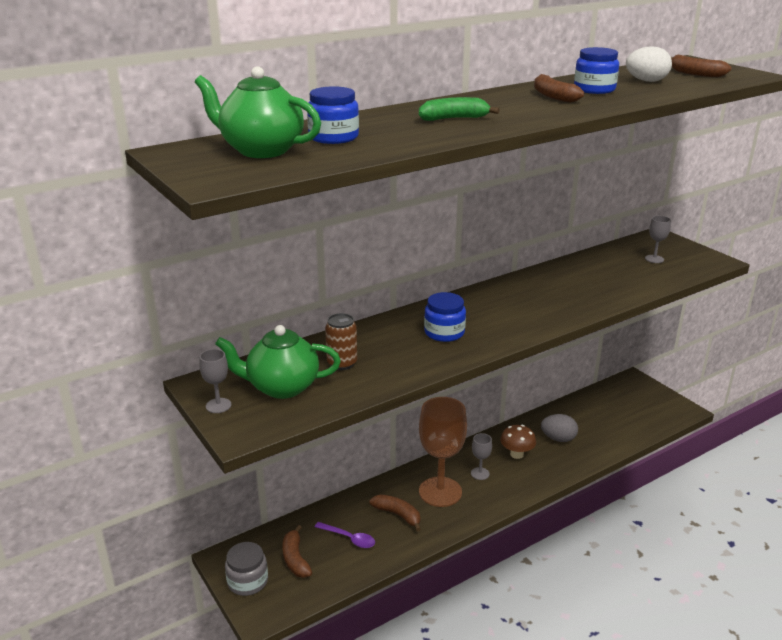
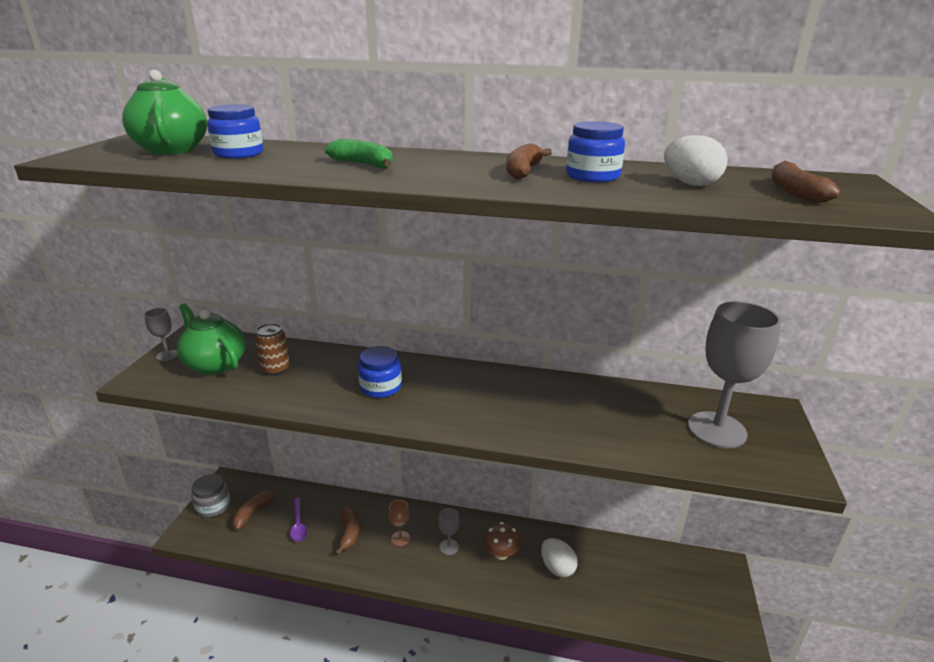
camera: 45 degrees right, 0 degrees up
brown goblet [419,397,467,507] -> brown goblet [389,500,410,546], size x0.44
grey egg [541,414,578,442] -> white egg [541,538,578,577]
grey goblet [645,216,671,263] -> grey goblet [688,301,781,448], size x2.25

